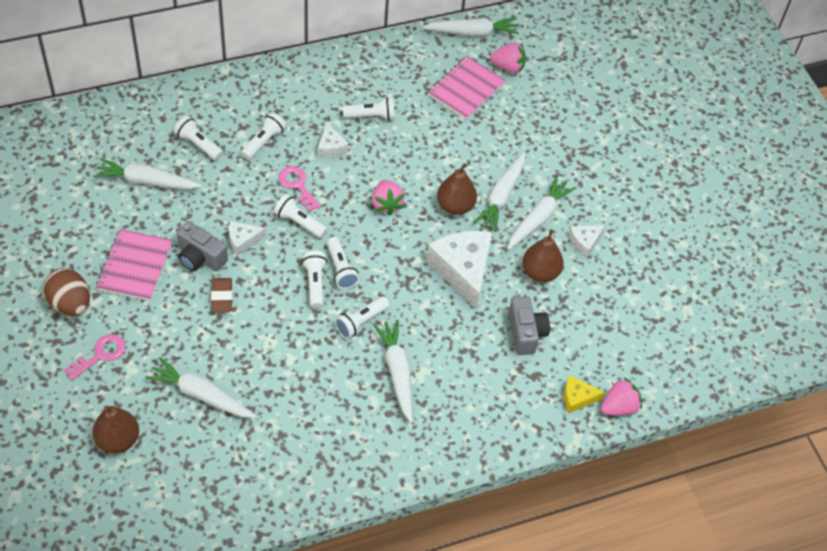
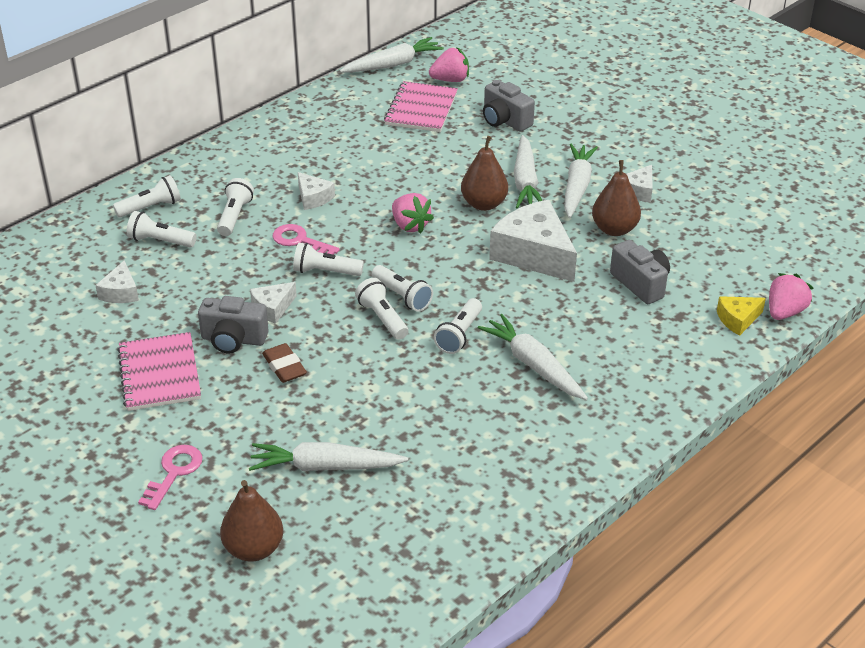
camera: 20 degrees left, 15 degrees down
brown egg [44,268,90,316] -> none
white carrot [93,158,202,189] -> white cheese [95,260,139,303]
white flashlight [343,97,395,120] -> white flashlight moved to [113,175,181,218]
none -> grey camera [483,80,535,132]

